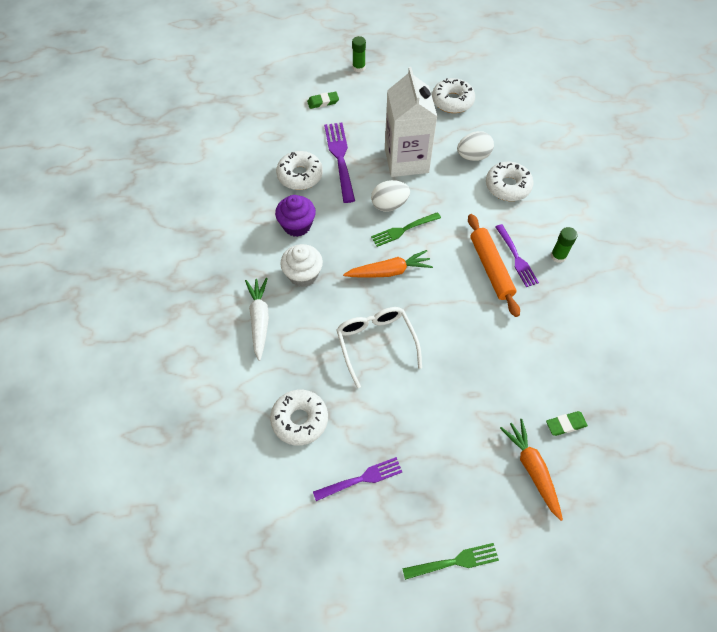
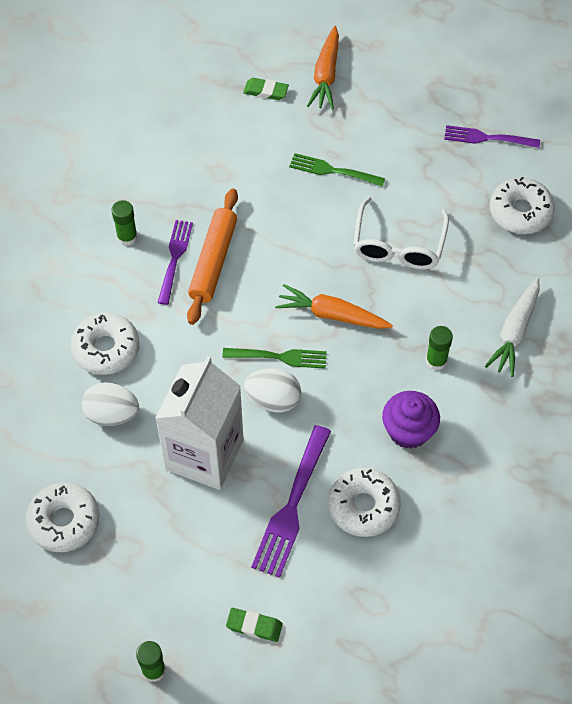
camera: 150 degrees left, 0 degrees up
white cupcake [280,244,323,287] -> green glue stick [426,326,453,370]
green fork [402,543,499,580] -> green fork moved to [289,153,385,187]

